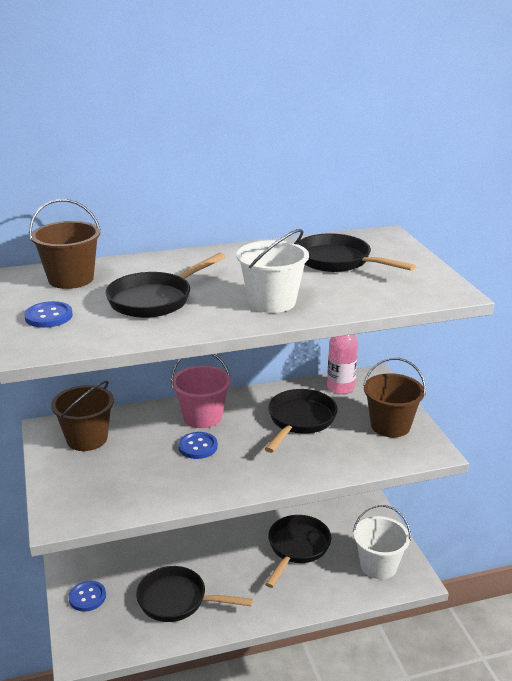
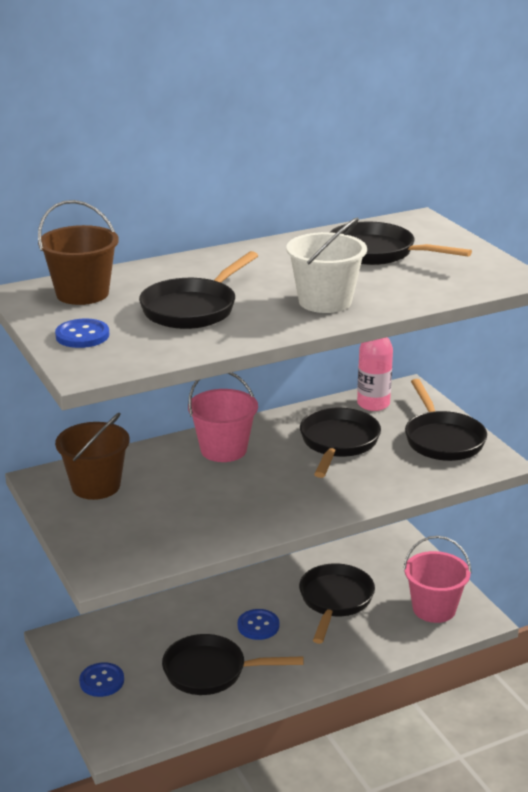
camera: 10 degrees left, 0 degrees up
blue button [178,432,218,459] -> blue button moved to [238,609,279,640]
white bucket [353,505,411,579] -> pink bucket [403,536,471,623]
brown bucket [363,358,426,437] -> black pan [405,379,487,461]

